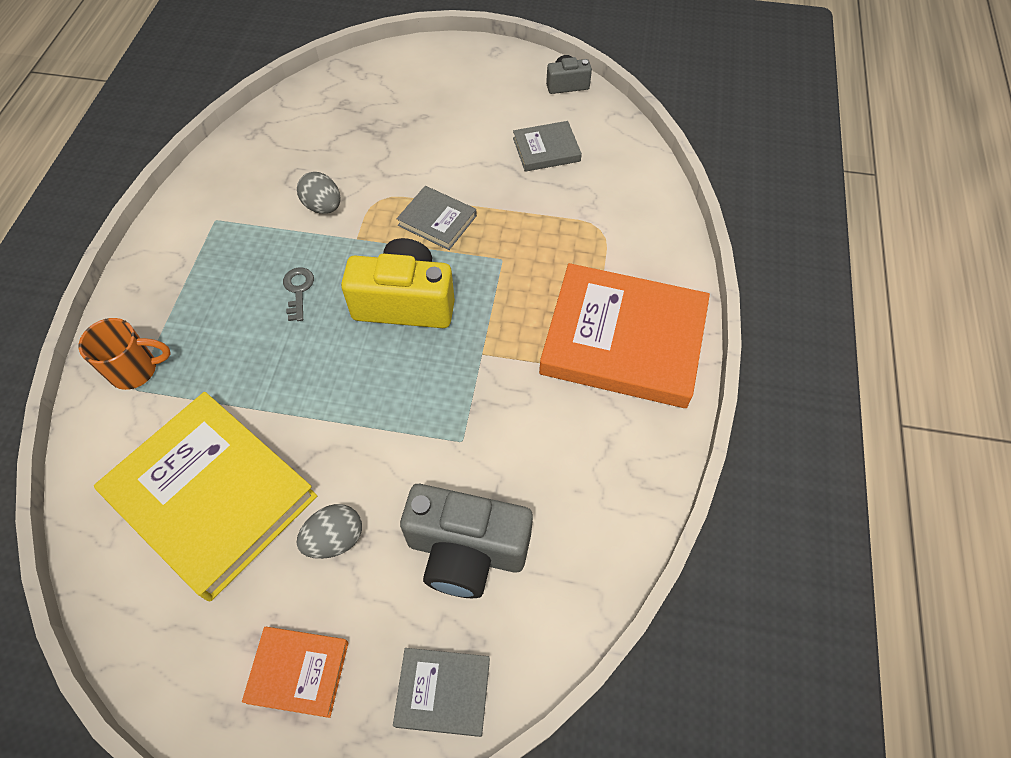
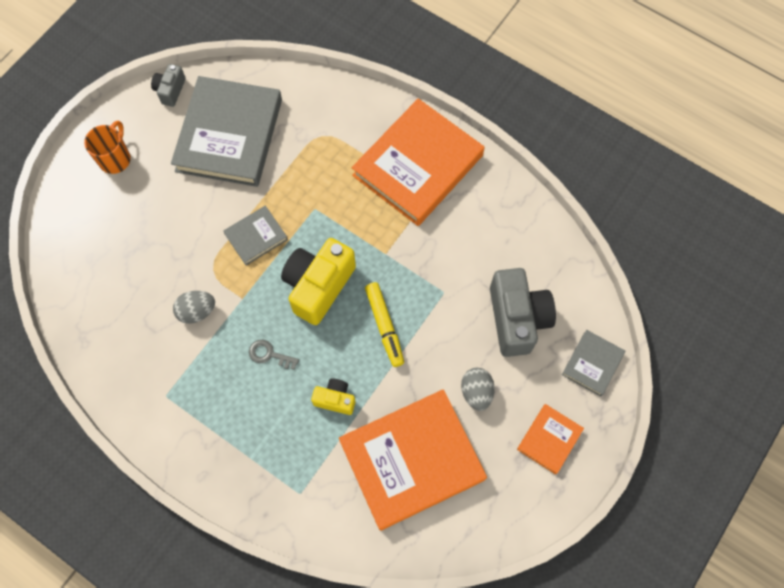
camera: 65 degrees left, 10 degrees up
orange mug [79,318,171,390] -> orange mug moved to [84,121,131,174]
yellow book [94,392,317,601] -> orange book [339,389,487,531]
grey camera [400,484,533,598] -> grey camera turned 45 degrees counterclockwise [490,268,556,357]
grey book [513,121,582,172] -> grey book [171,76,282,187], size x2.14
none -> yellow camera [311,378,355,415]
none -> yellow marker [365,282,404,367]

